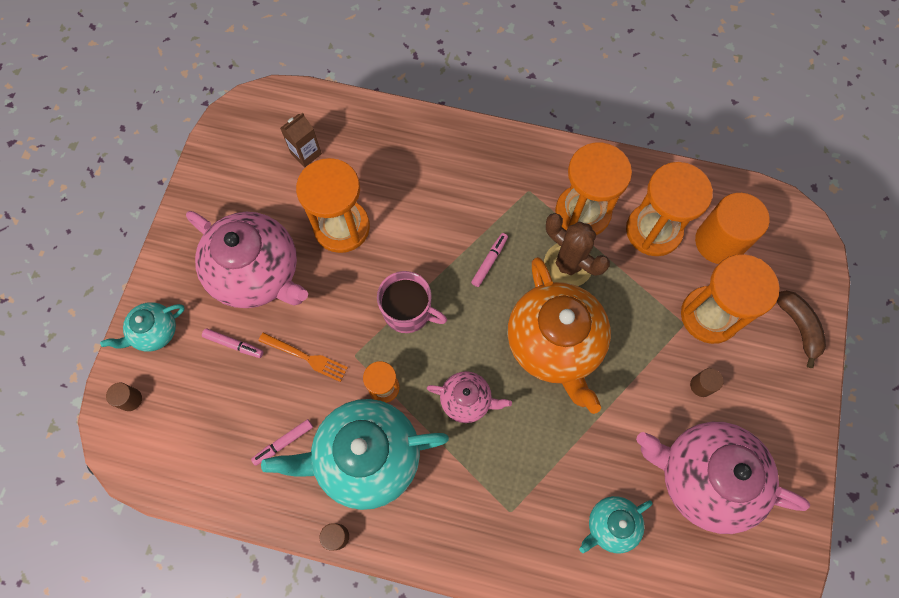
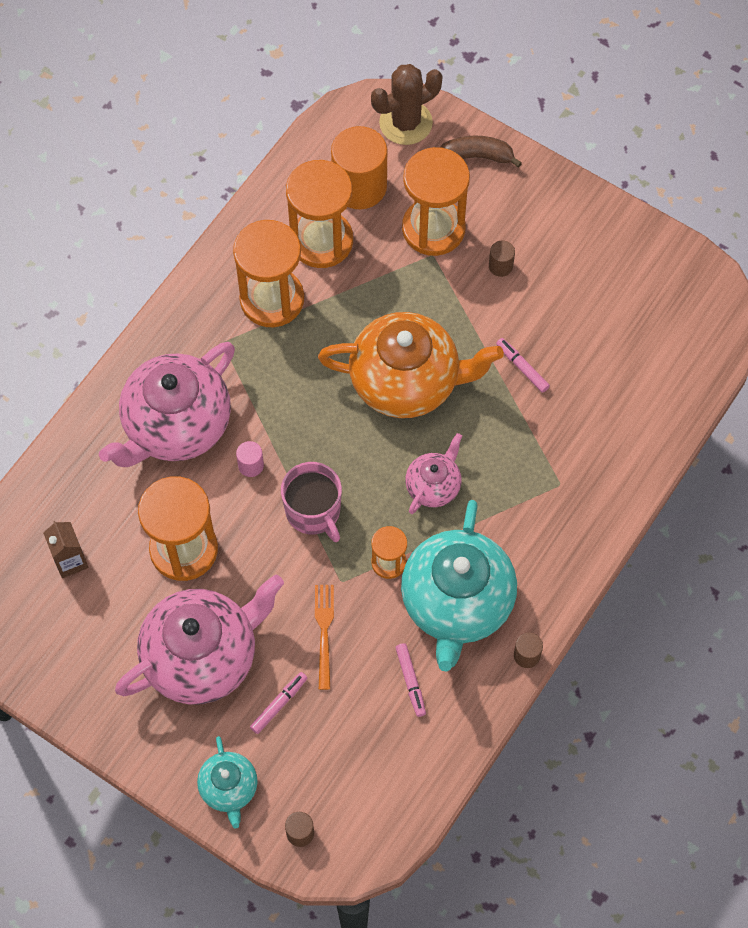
camera: 70 degrees left, 5 degrees down
orange fork [258,333,348,382] -> orange fork turned 45 degrees counterclockwise [315,585,334,690]
pink mug [377,271,447,333] -> pink mug turned 105 degrees clockwise [281,462,342,542]
pink marker [471,233,508,287] -> pink marker moved to [496,338,550,393]
brown cactus [544,213,610,286] -> brown cactus moved to [371,64,443,145]
turquoise teapot [579,496,652,553] -> none
pink teapot [636,422,810,534] -> pink teapot moved to [99,342,235,467]
none -> pink cylinder [236,441,264,477]

